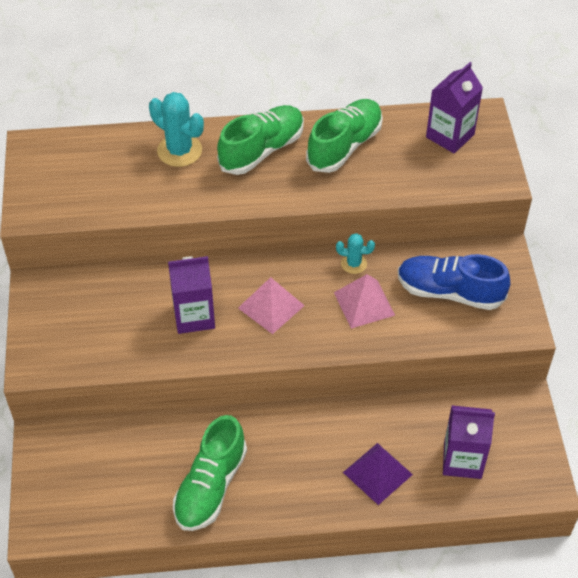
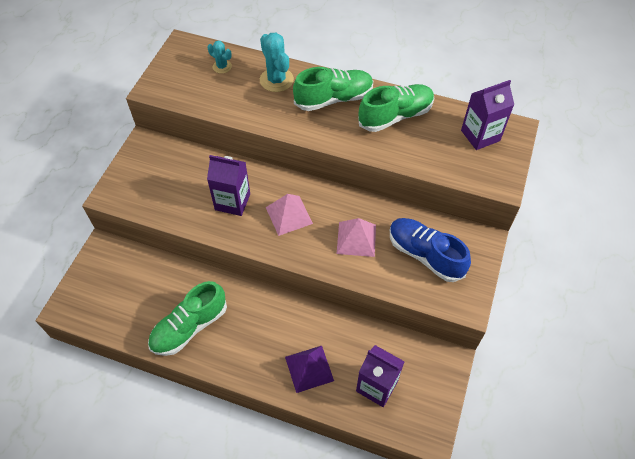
camera: 25 degrees right, 5 degrees up
turquoise cactus [336,233,375,274] -> turquoise cactus moved to [208,40,232,74]

